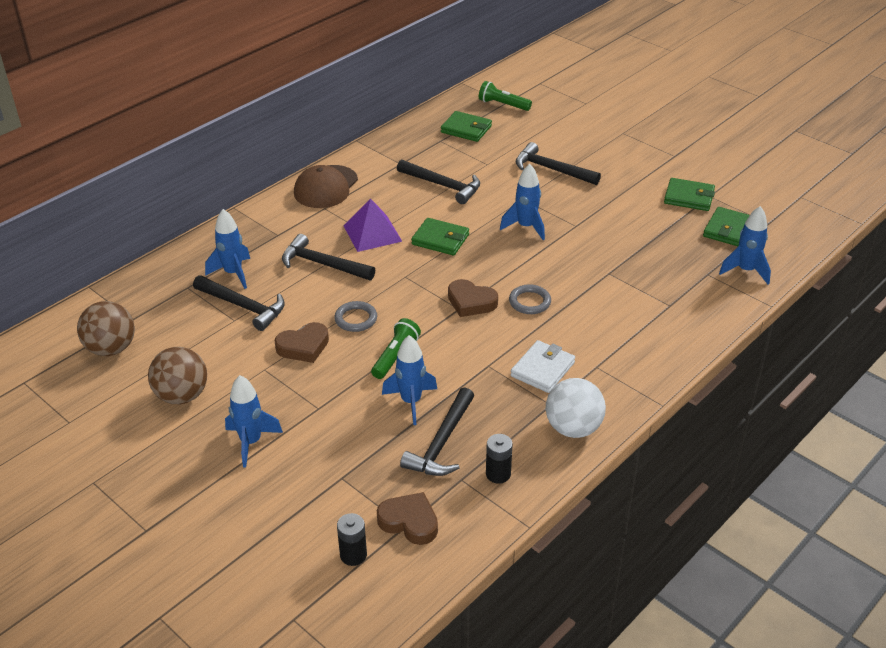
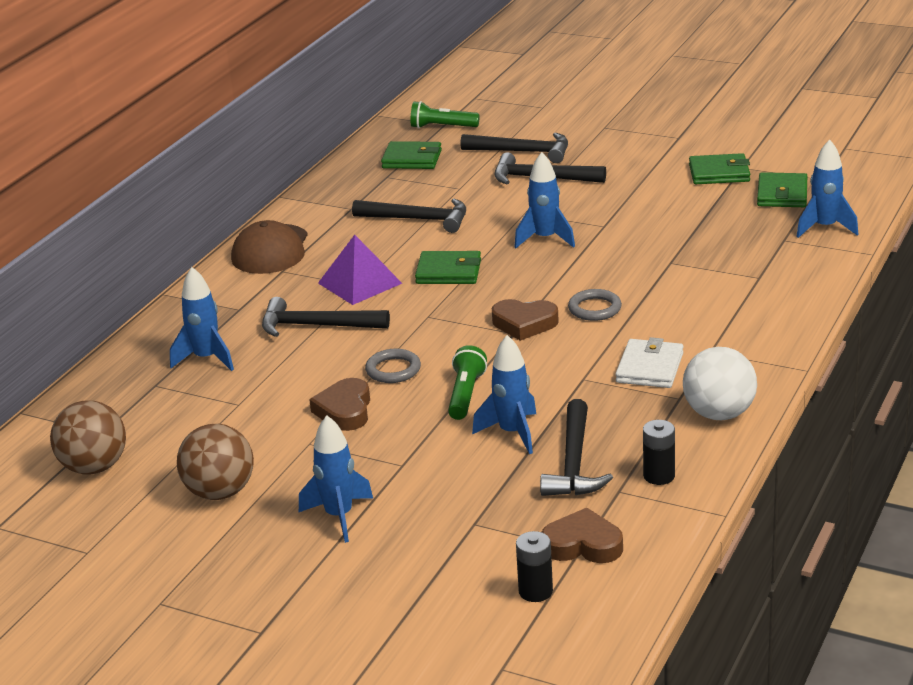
camera: 15 degrees left, 10 degrees down
black hammer [193,275,285,331] -> black hammer moved to [460,133,568,163]
brown heart [275,322,329,363] -> brown heart turned 135 degrees clockwise [309,378,370,431]

